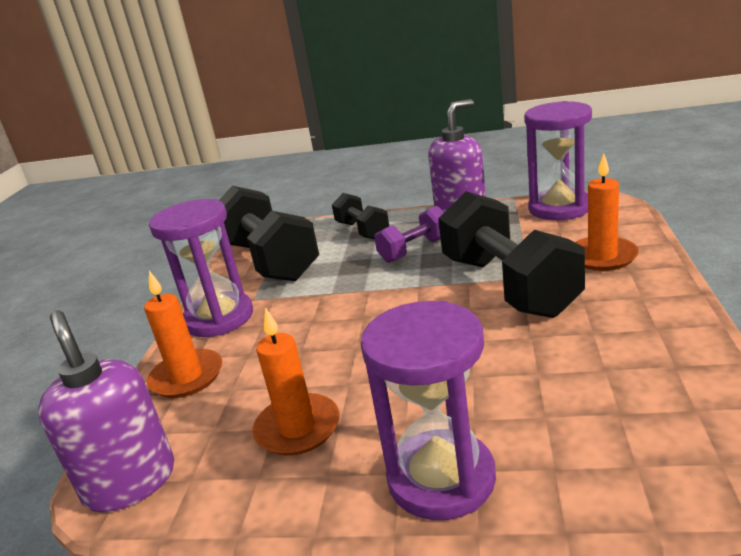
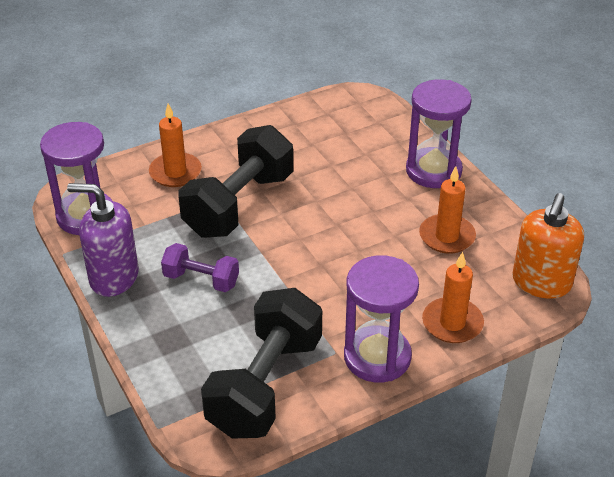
camera: 130 degrees left, 15 degrees up
purple soap dispenser [38,310,174,512] -> orange soap dispenser [512,193,584,299]
black dumbbell [332,193,389,239] -> none

